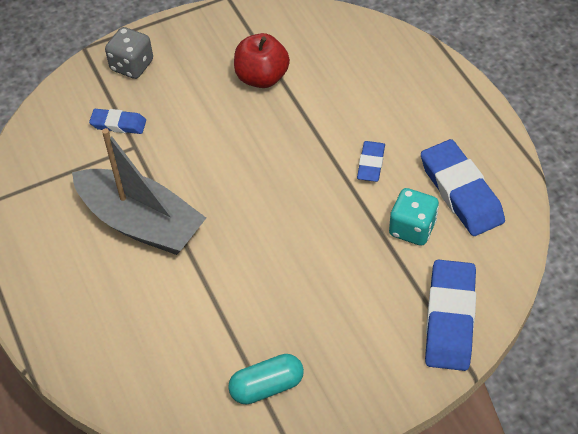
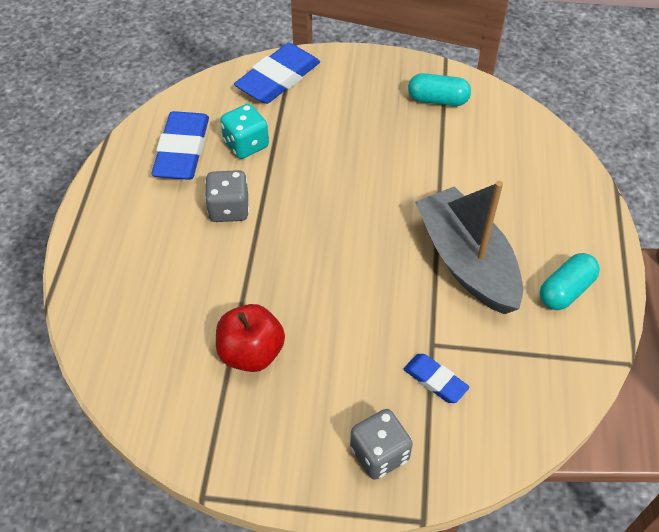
camera: 150 degrees left, 0 degrees up
blue eraser [357,141,385,182] -> grey dice [205,170,249,222]
none -> turquoise capsule [540,253,600,310]

